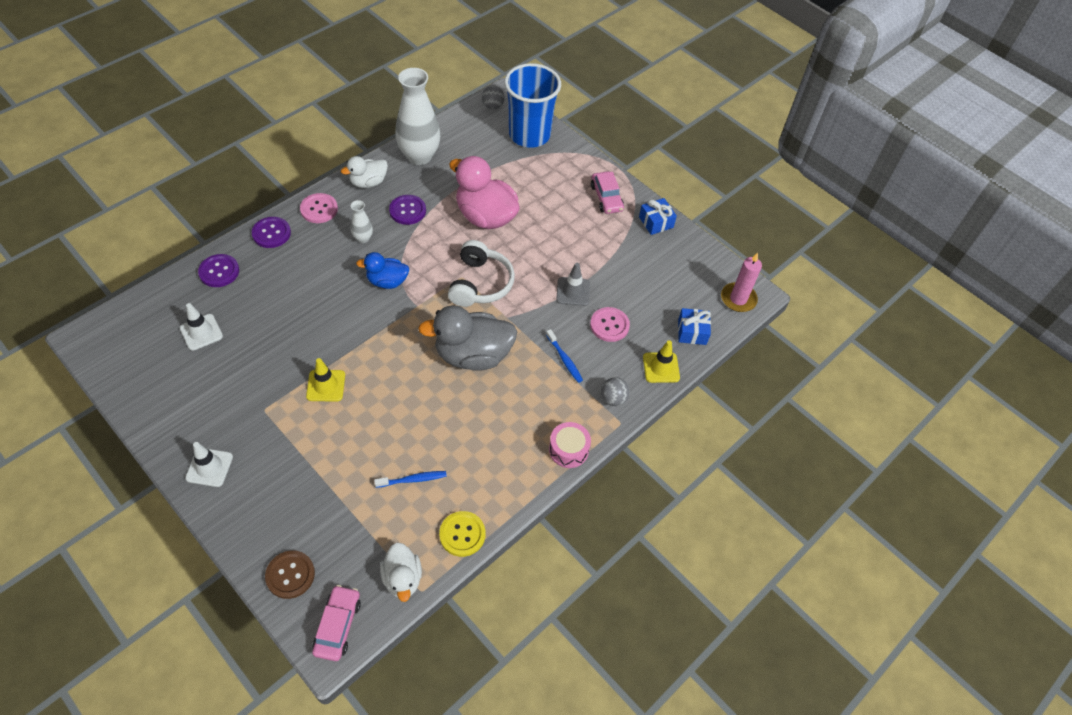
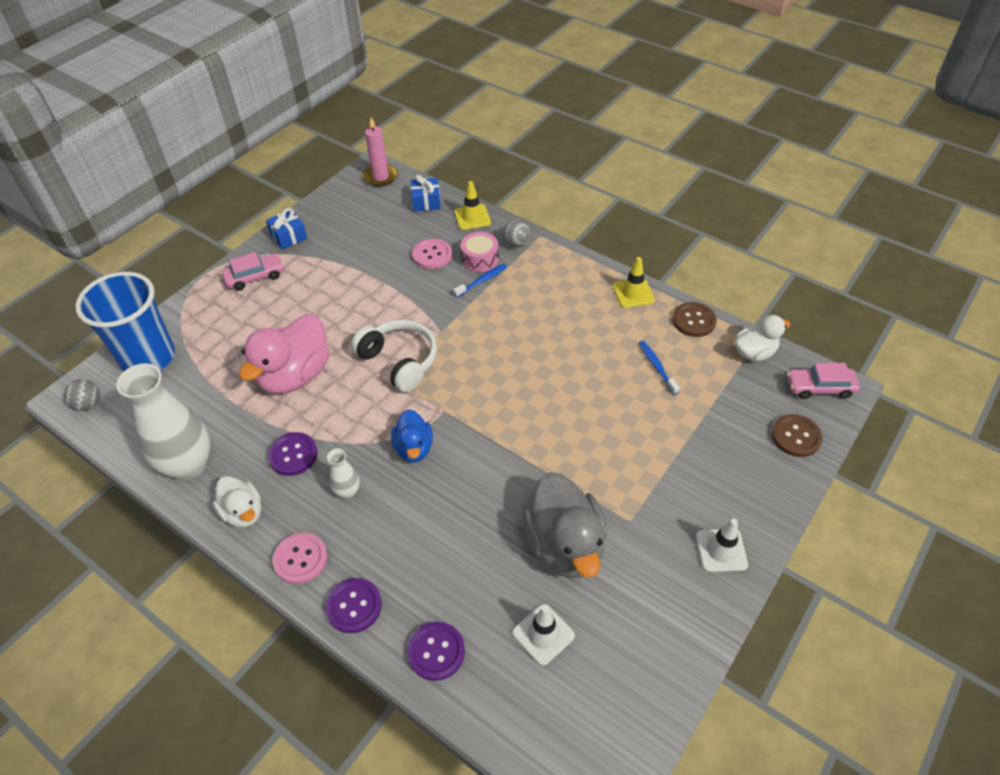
camera: 95 degrees left, 5 degrees down
yellow traffic cone [306,358,345,402] -> yellow traffic cone moved to [613,257,655,308]
grey duck [418,305,518,371] -> grey duck moved to [522,472,607,578]
yellow button [439,511,485,557] -> brown button [672,302,717,337]
white headphones [448,240,515,307] -> white headphones turned 45 degrees clockwise [351,320,437,392]
pink drum [549,422,591,468] -> pink drum moved to [461,232,499,272]
grey traffic cone [556,263,590,306] -> none

